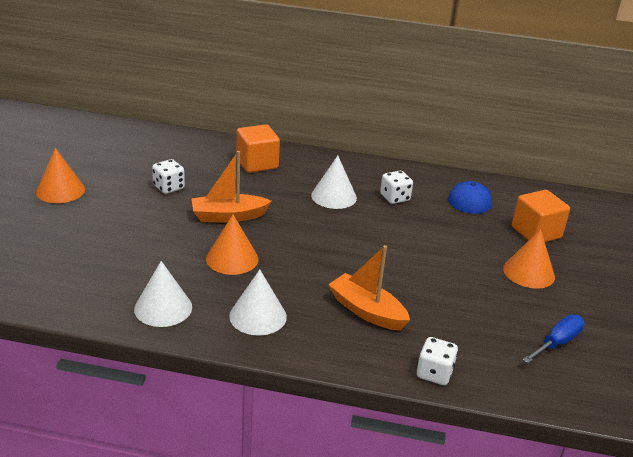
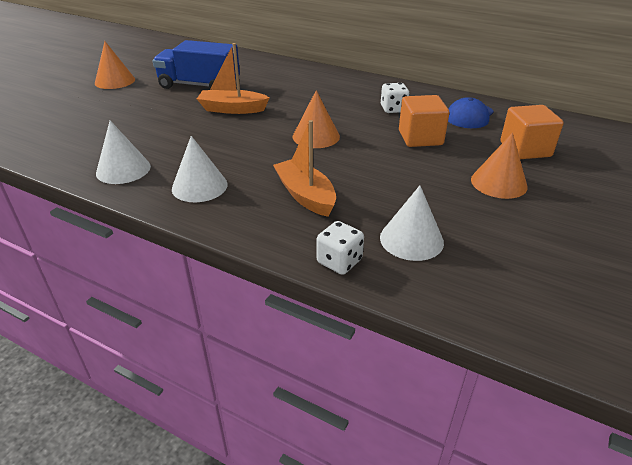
camera: 20 degrees right, 5 degrees up
white dice [152,159,185,194] -> blue truck [152,40,240,89]
orange cone [206,214,258,275] -> orange cone moved to [293,90,340,148]
orange cube [236,124,280,173] -> orange cube moved to [399,95,449,147]
white cone [311,156,357,209] -> white cone moved to [380,186,444,261]
blue screwdriver [522,315,585,363] -> none

